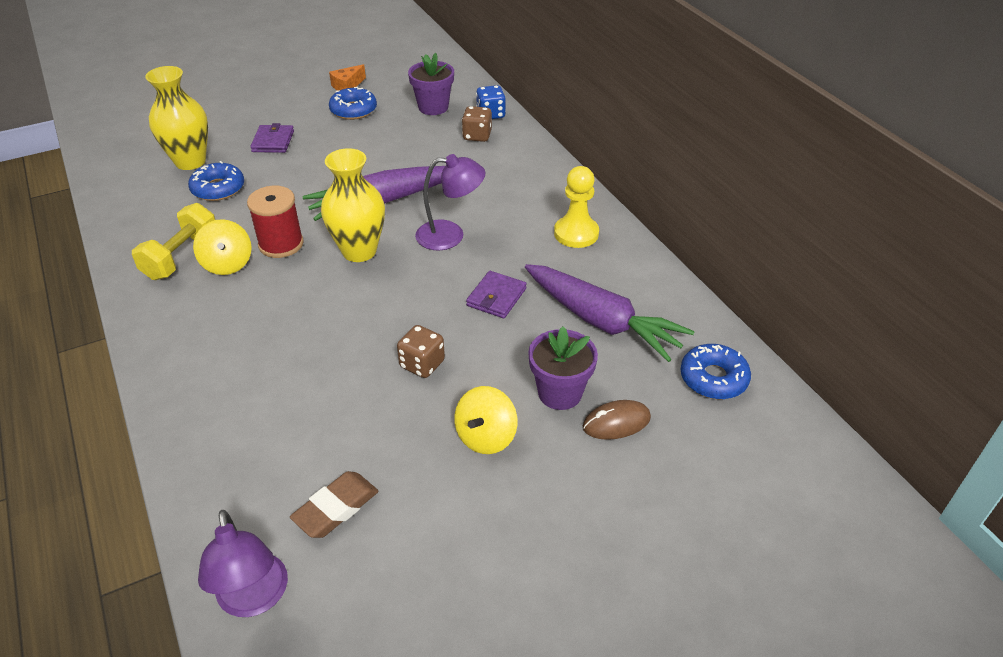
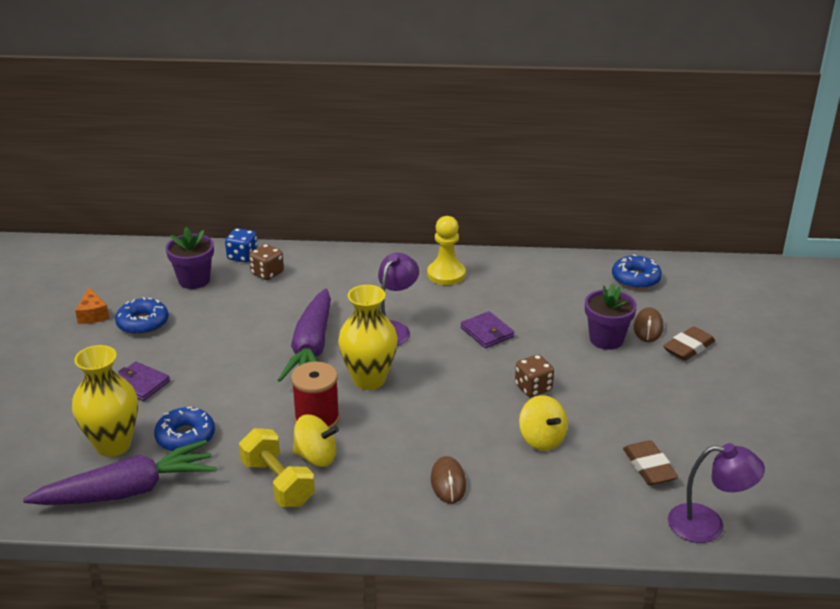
camera: 60 degrees left, 10 degrees down
yellow spinning top [454,386,517,454] -> yellow spinning top moved to [519,395,568,451]
purple carrot [525,264,695,362] -> purple carrot moved to [23,440,216,505]
none -> brown mouse [431,456,466,504]
none -> brown eraser [663,326,715,361]

